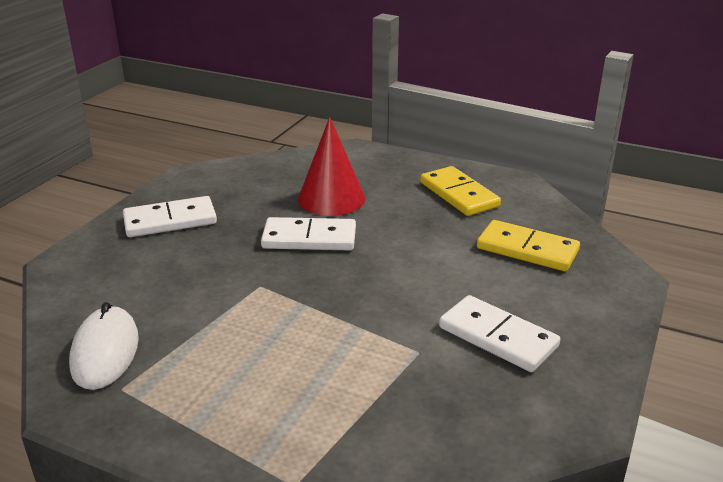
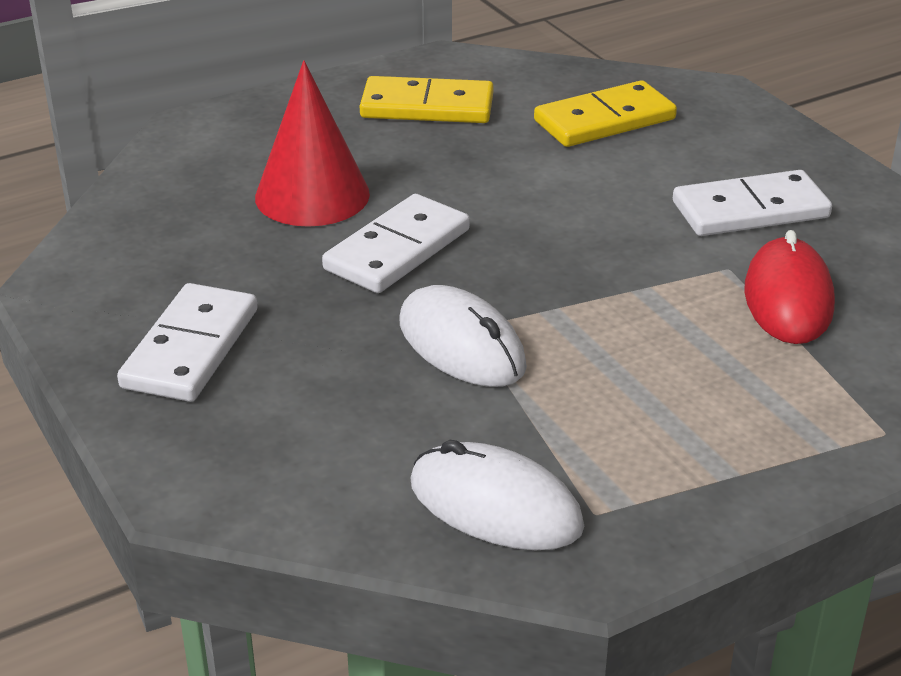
camera: 55 degrees left, 5 degrees up
none -> white mouse [399,285,527,387]
none -> red mouse [744,230,835,344]

